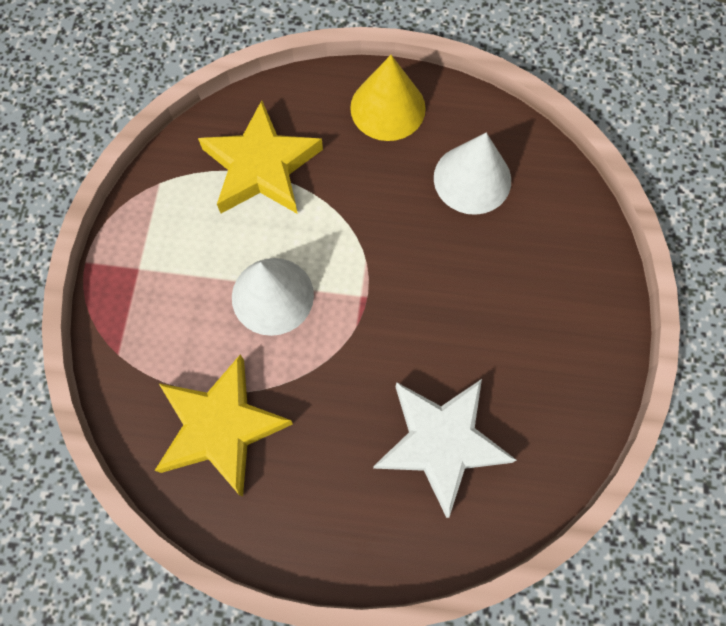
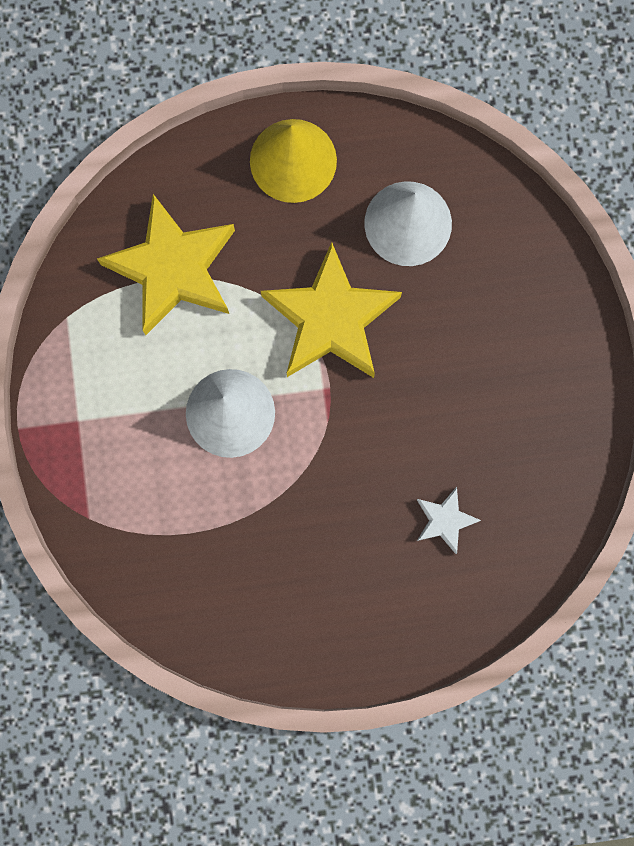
camera: 15 degrees left, 10 degrees up
yellow star [155,354,293,497] -> yellow star moved to [261,242,402,378]
white star [373,379,516,518] -> white star [417,487,481,554], size x0.47

